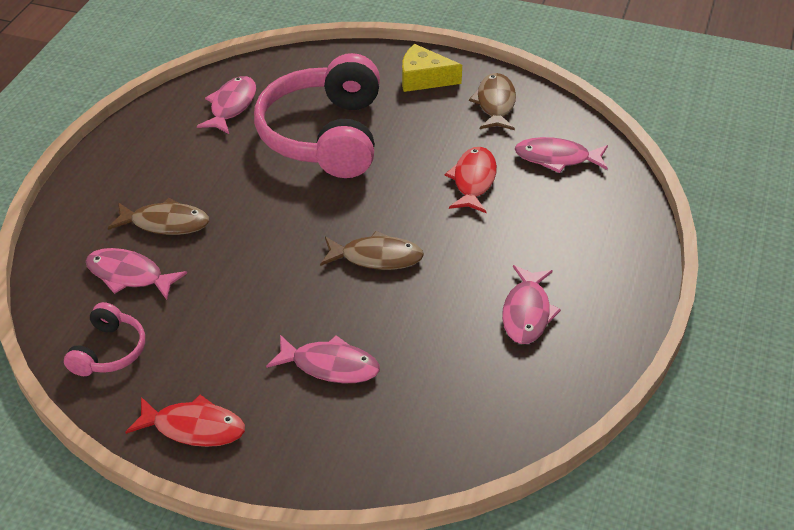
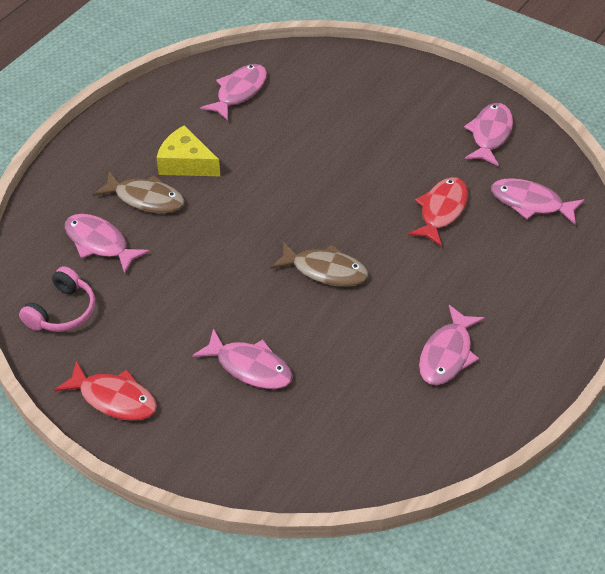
camera: 15 degrees right, 5 degrees up
pink headphones [254,53,380,178] -> none
yellow cheese [402,44,462,92] -> yellow cheese moved to [157,125,220,176]
brown fish [469,73,516,130] -> pink fish [464,103,513,167]

